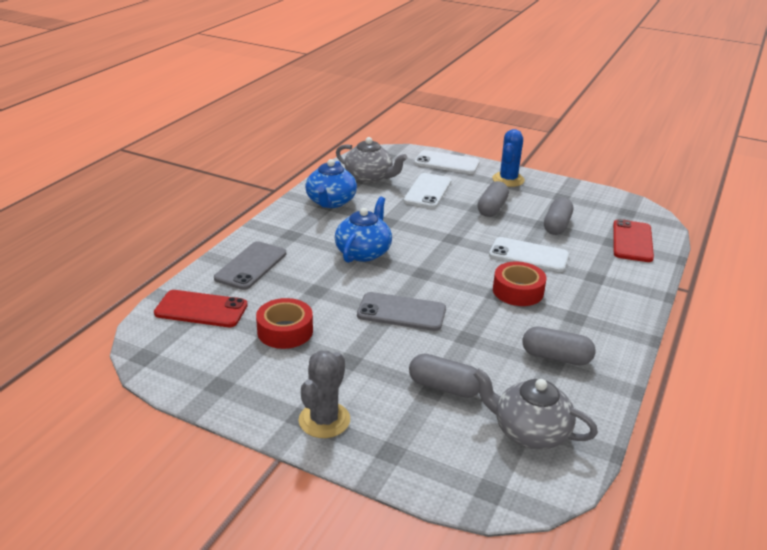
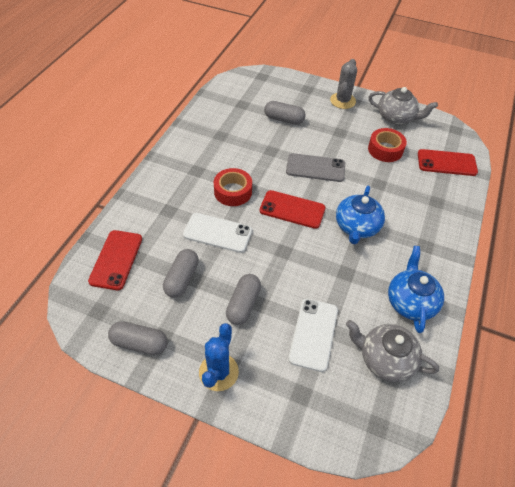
camera: 175 degrees right, 20 degrees up
grey phone [214,241,286,290] -> none
white phone [414,150,480,174] -> none
grey teapot [473,368,598,450] -> grey teapot moved to [369,87,438,125]
grey capsule [522,327,596,366] -> grey capsule moved to [108,321,168,355]
none -> red phone [259,190,326,229]

